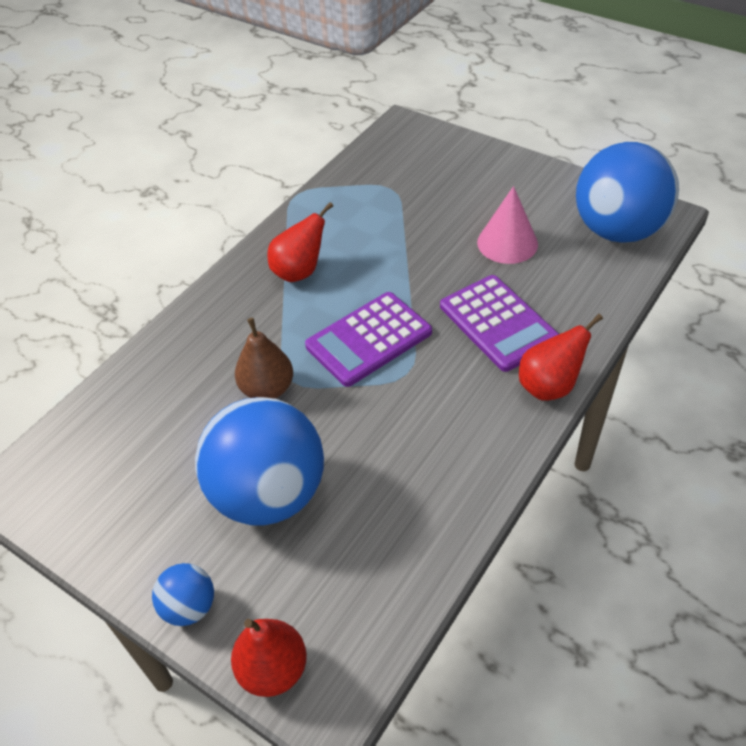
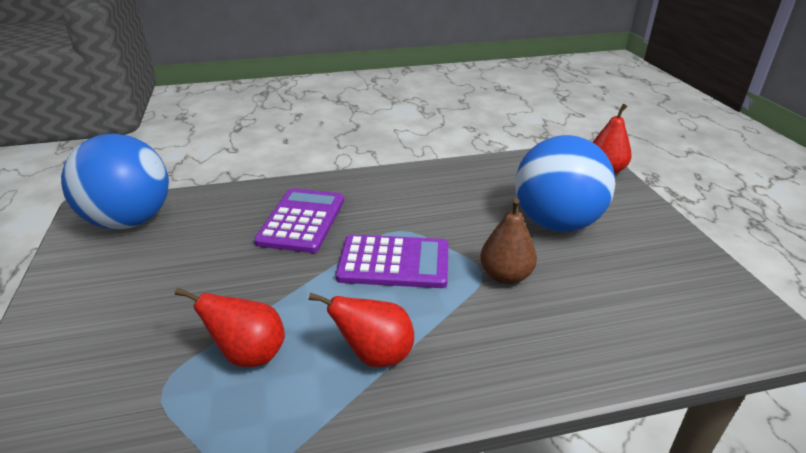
camera: 140 degrees left, 15 degrees down
blue ball [152,563,214,626] -> none
pink cone [477,186,538,264] -> none
red pear [519,314,603,401] -> red pear moved to [175,288,285,367]

